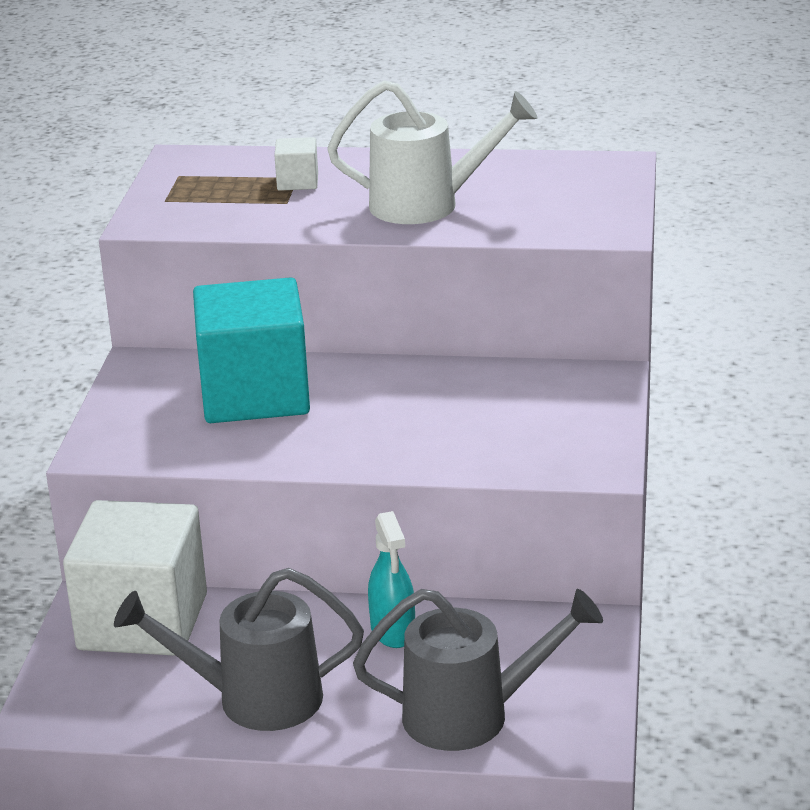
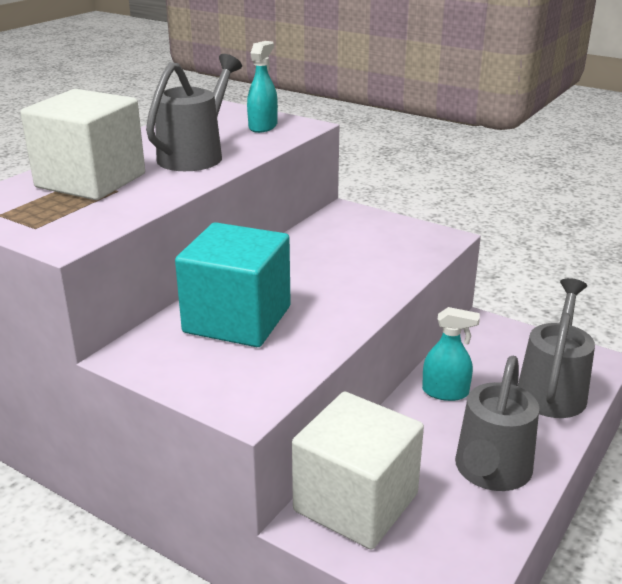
camera: 65 degrees left, 0 degrees up
white cube [274,137,318,191] -> white cube [20,89,145,200], size x2.40
white watering can [327,80,537,224] -> grey watering can [146,54,242,171]
none -> turquoise spray bottle [247,41,278,133]

